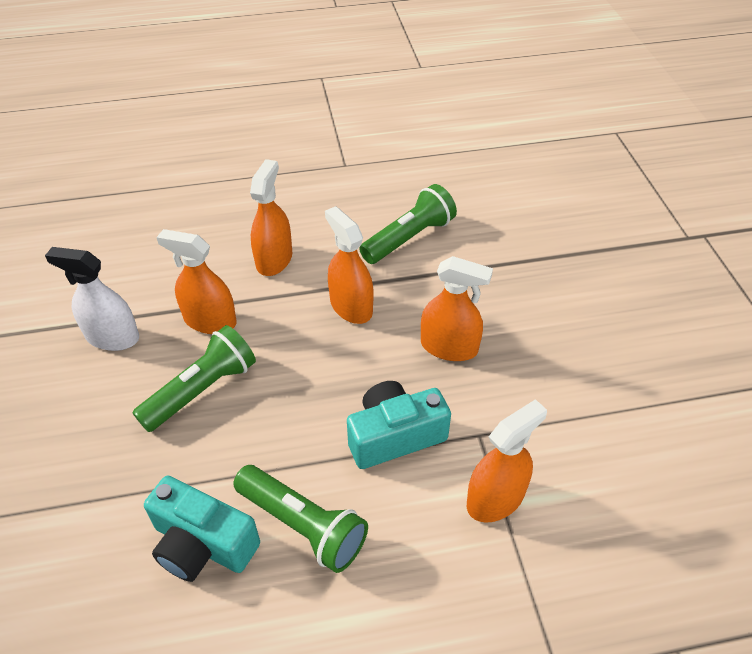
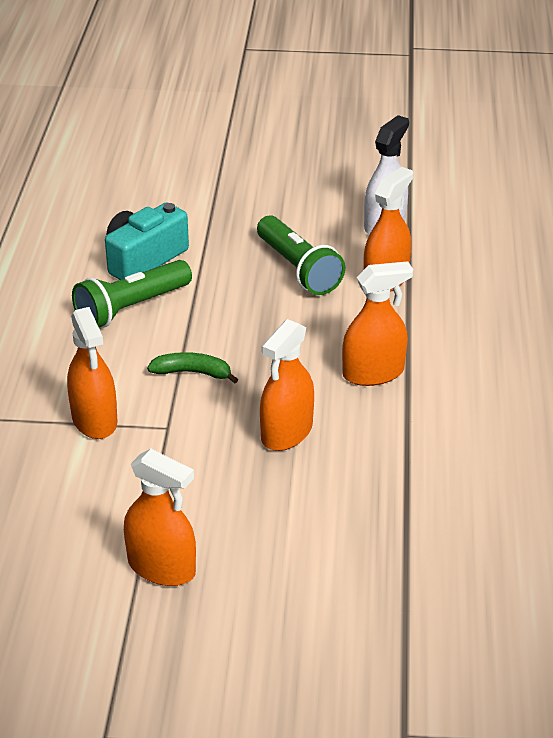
camera: 105 degrees right, 10 degrees down
orange spray bottle [250,159,292,276] -> orange spray bottle moved to [124,449,196,586]
turquoise camera [347,381,451,469] -> green banana [147,352,238,384]
green flashlight [359,184,457,264] -> none

